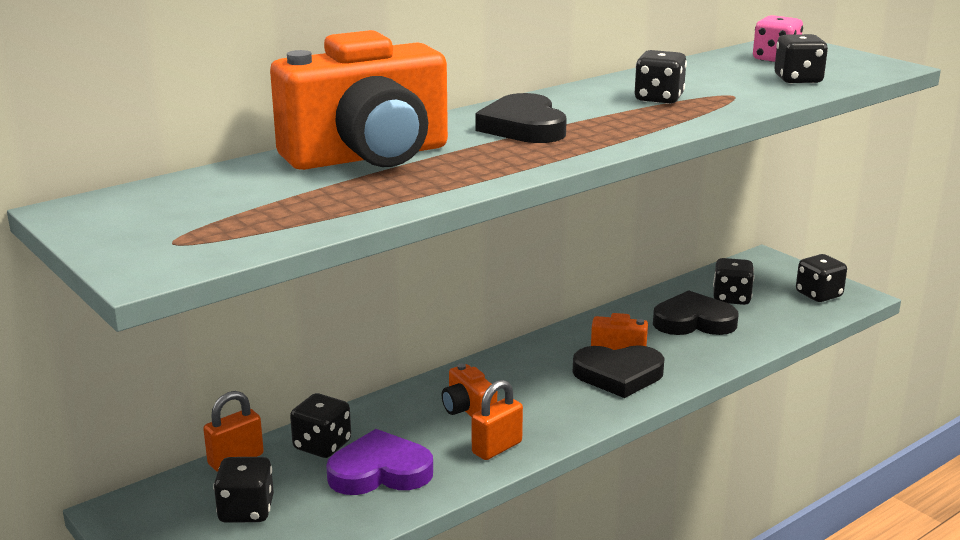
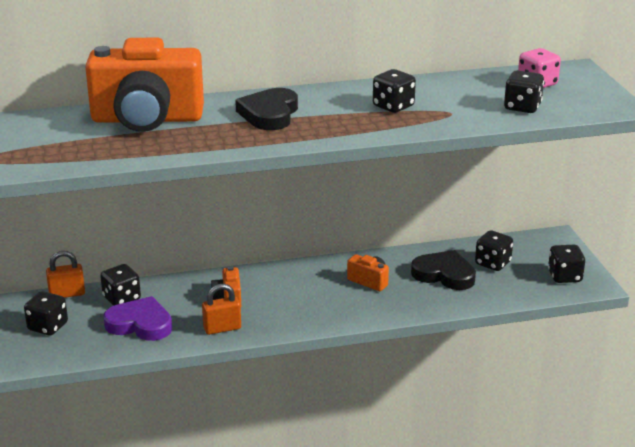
camera: 25 degrees right, 5 degrees up
black heart [573,345,665,398] -> none

